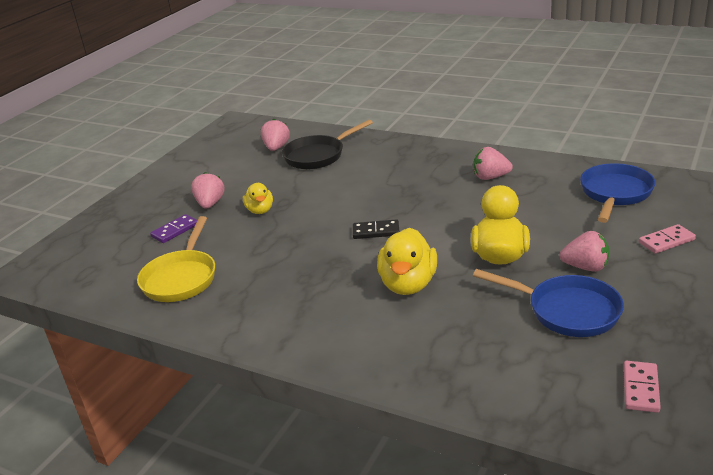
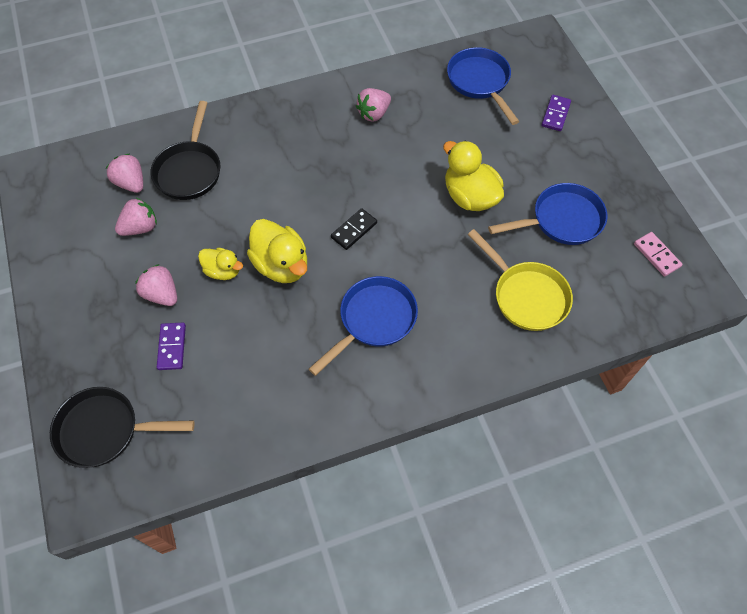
camera: 50 degrees left, 30 degrees up
yellow pan [137,216,215,302] -> yellow pan moved to [468,229,573,331]
yellow duck [377,228,437,295] -> yellow duck moved to [247,219,307,283]
pink strawberry [560,231,609,272] -> pink strawberry moved to [115,198,157,236]
pink domino [639,224,696,254] -> purple domino [541,95,571,131]
none -> black pan [50,387,195,468]
none -> blue pan [309,276,418,376]

